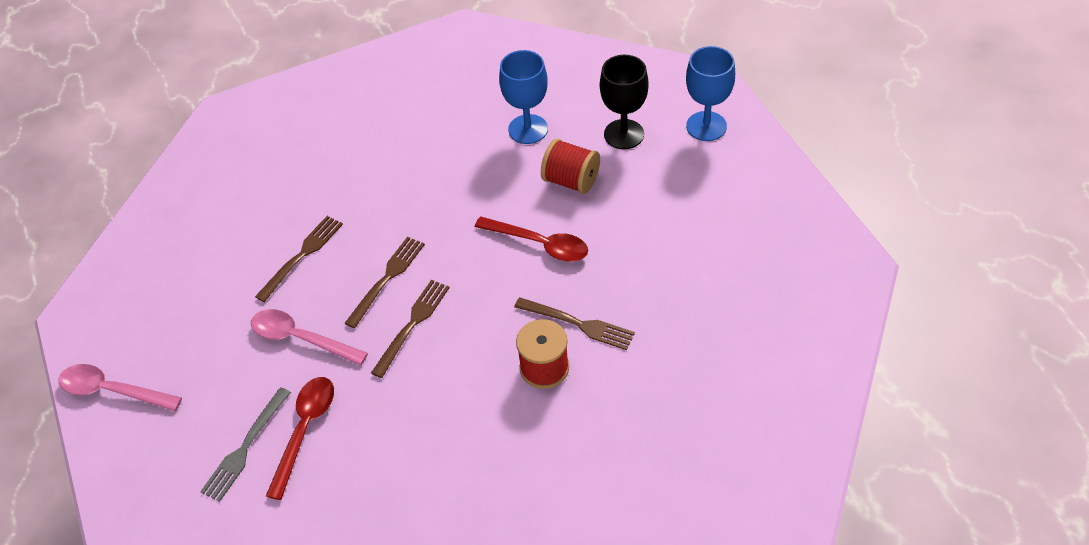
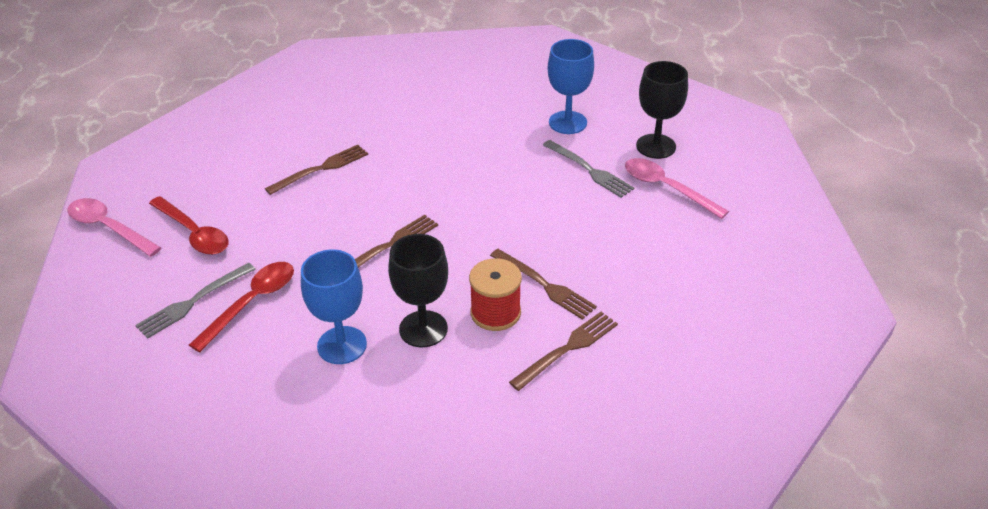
camera: 15 degrees right, 10 degrees down
pink spoon [251,309,368,366] -> pink spoon moved to [625,158,729,219]
brown fork [345,237,425,328] -> brown fork moved to [509,312,618,391]
red spoon [475,217,588,262] -> red spoon moved to [149,196,229,255]
red spool [541,139,600,194] -> grey fork [543,140,634,198]
blue goblet [686,46,735,141] -> blue goblet moved to [301,249,367,364]
none -> black goblet [388,234,448,347]

